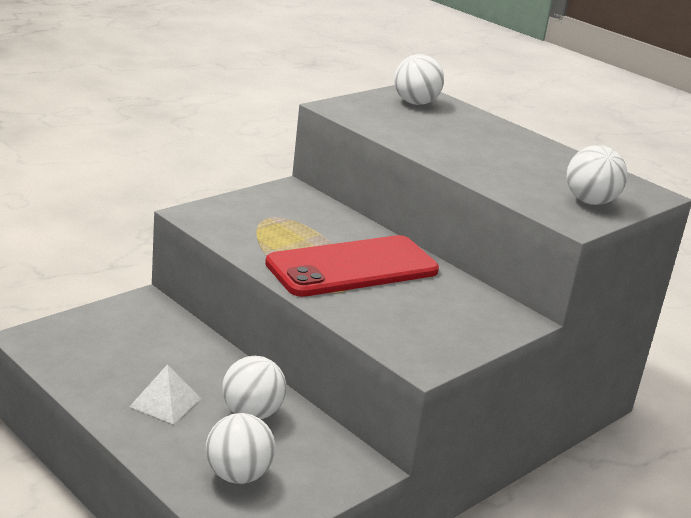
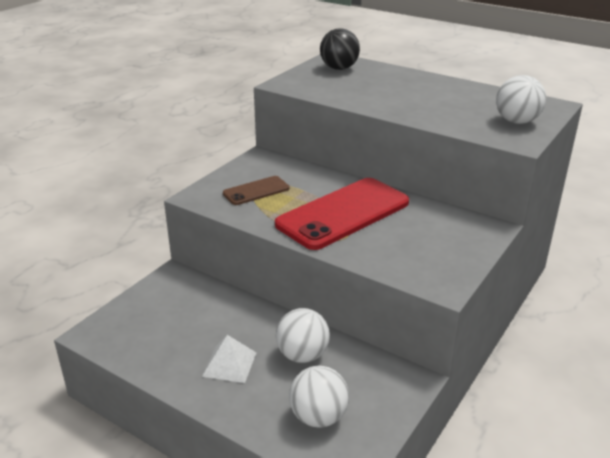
camera: 10 degrees left, 5 degrees up
white ball [394,54,444,105] -> black ball [320,28,360,70]
none -> brown phone [223,176,290,205]

